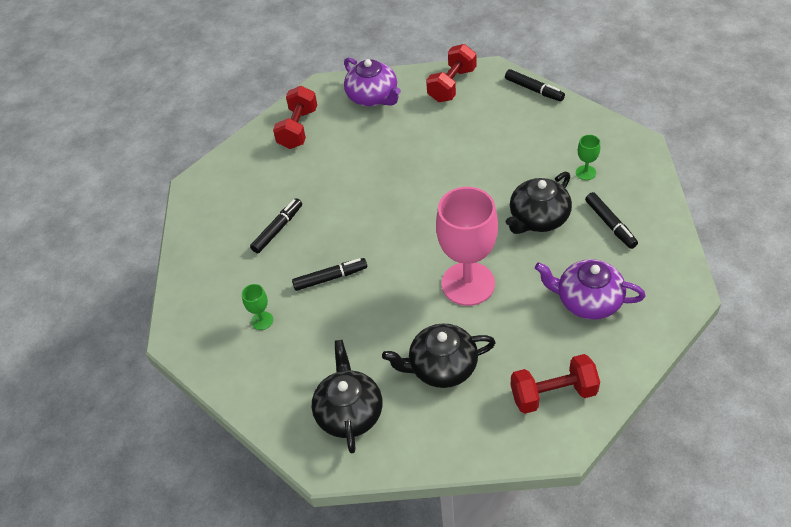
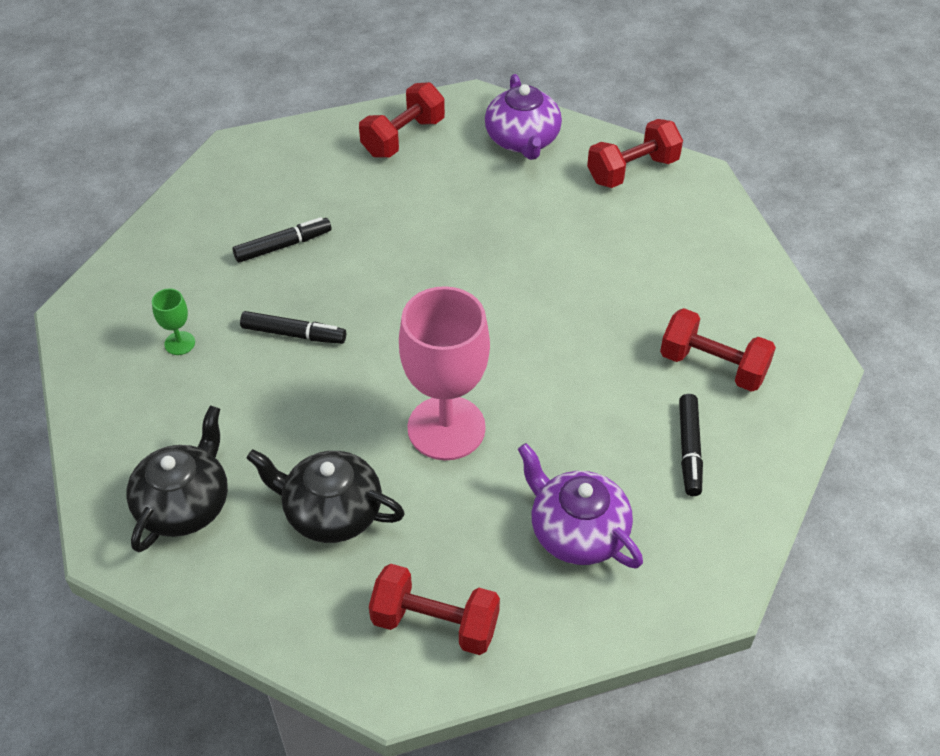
camera: 25 degrees right, 0 degrees up
black marker [505,69,565,101] -> none
black teapot [506,172,572,234] -> none
green goblet [576,135,600,180] -> red dumbbell [660,308,776,392]

